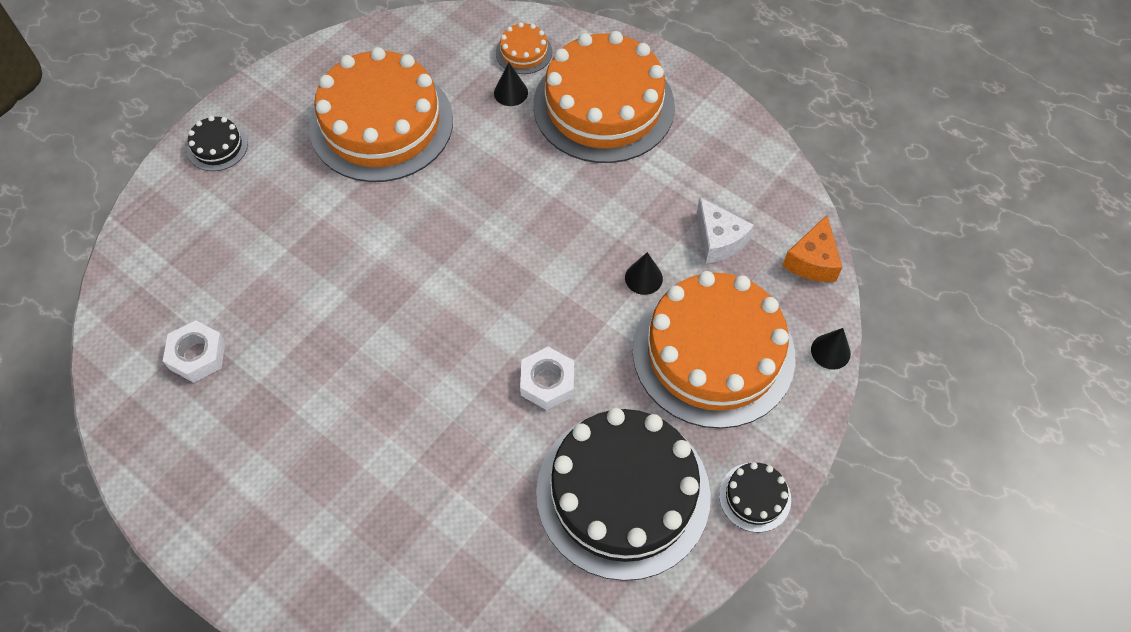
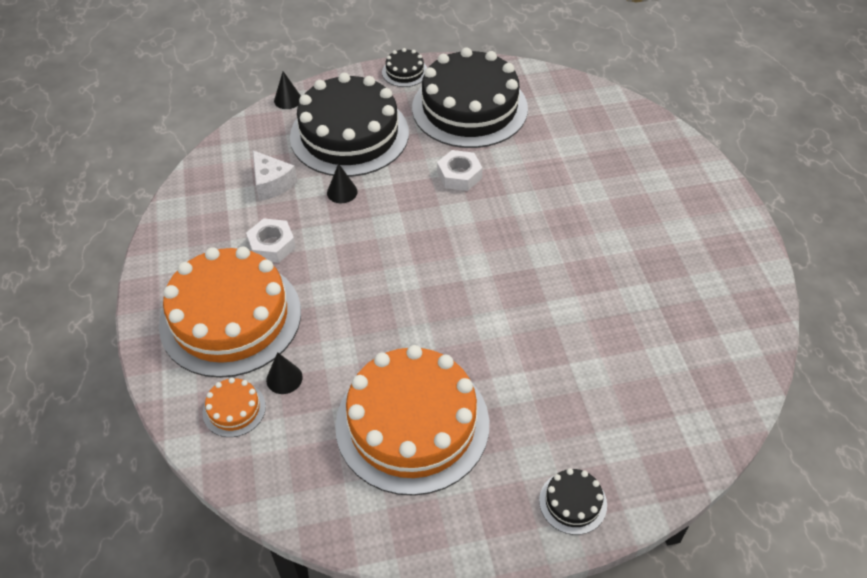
camera: 140 degrees left, 10 degrees down
white nut [163,320,225,383] -> white nut moved to [246,218,296,263]
orange cake [633,271,796,429] -> black cake [290,73,409,177]
white cheese [697,198,754,264] -> white cheese turned 135 degrees clockwise [253,150,298,201]
orange cheese [782,215,843,282] -> none

